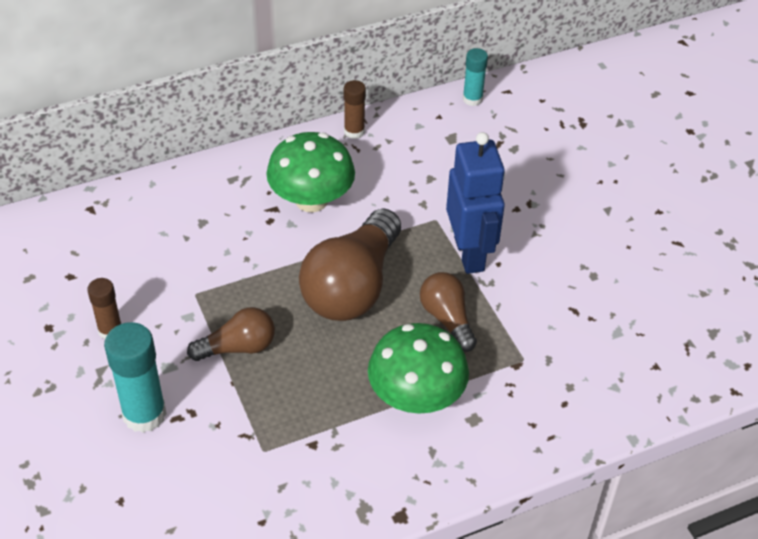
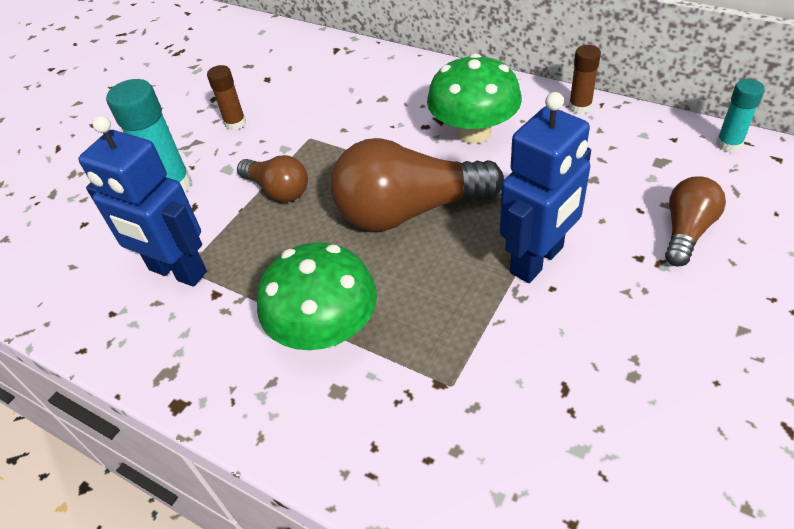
camera: 60 degrees right, 0 degrees up
brown light bulb [420,272,477,352] -> brown light bulb moved to [665,176,726,267]
none -> blue robot [78,116,207,287]

